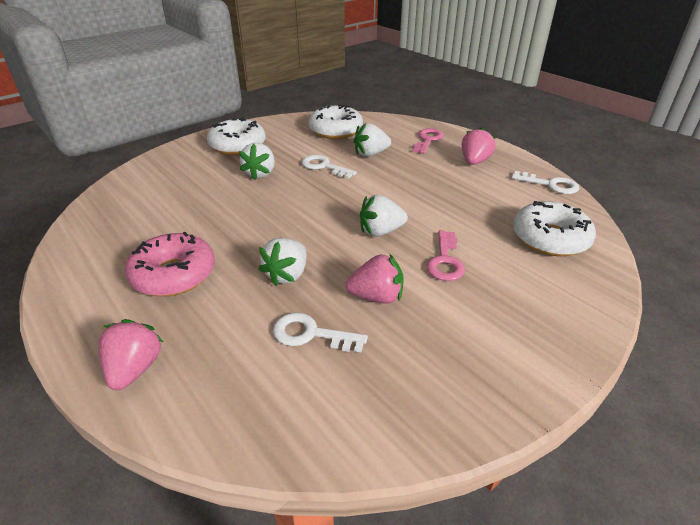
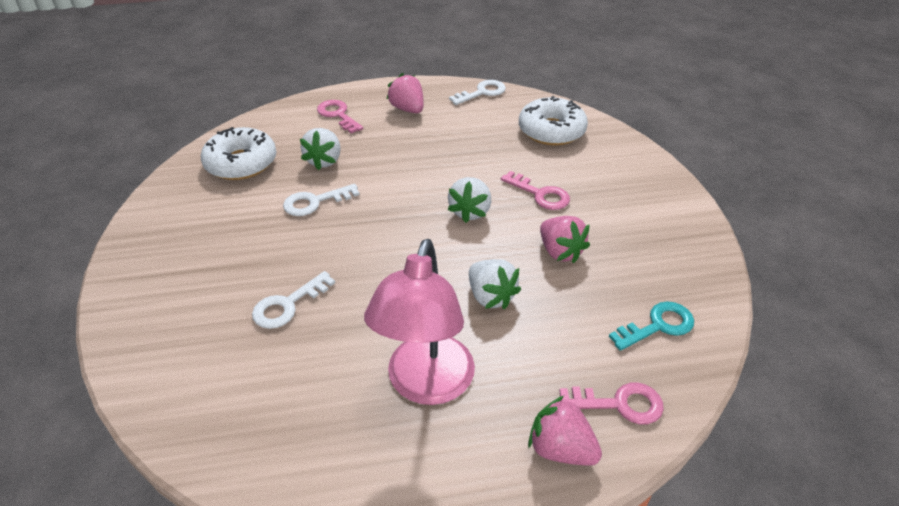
camera: 60 degrees left, 5 degrees up
pink donut [125,232,215,297] -> pink lamp [364,239,475,405]
white donut [207,117,266,155] -> none
white strawberry [239,143,275,180] -> none
white key [273,312,368,353] -> white key moved to [252,271,335,329]
pink strawberry [345,254,404,304] -> pink strawberry turned 120 degrees clockwise [540,216,590,263]
none -> pink key [559,383,664,424]
none -> turquoise key [609,301,694,351]

